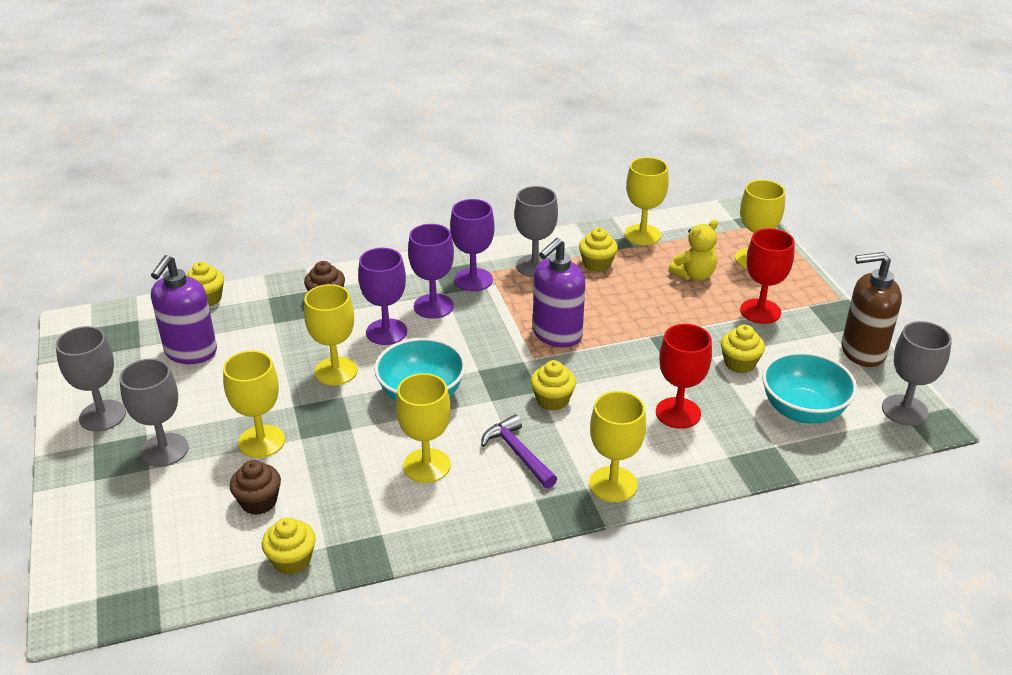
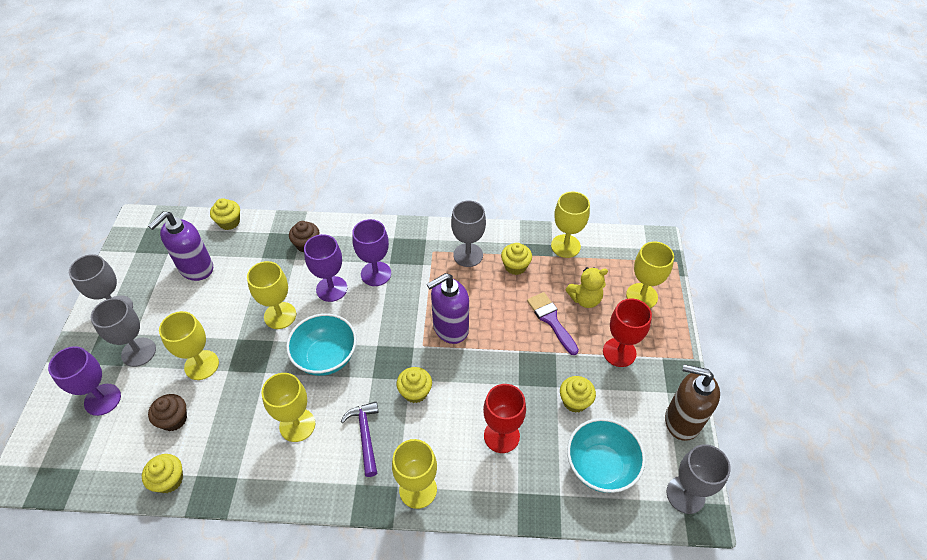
camera: 20 degrees right, 15 degrees up
purple goblet [450,199,495,291] -> purple goblet moved to [48,346,121,416]
none -> purple brush [527,292,579,355]

